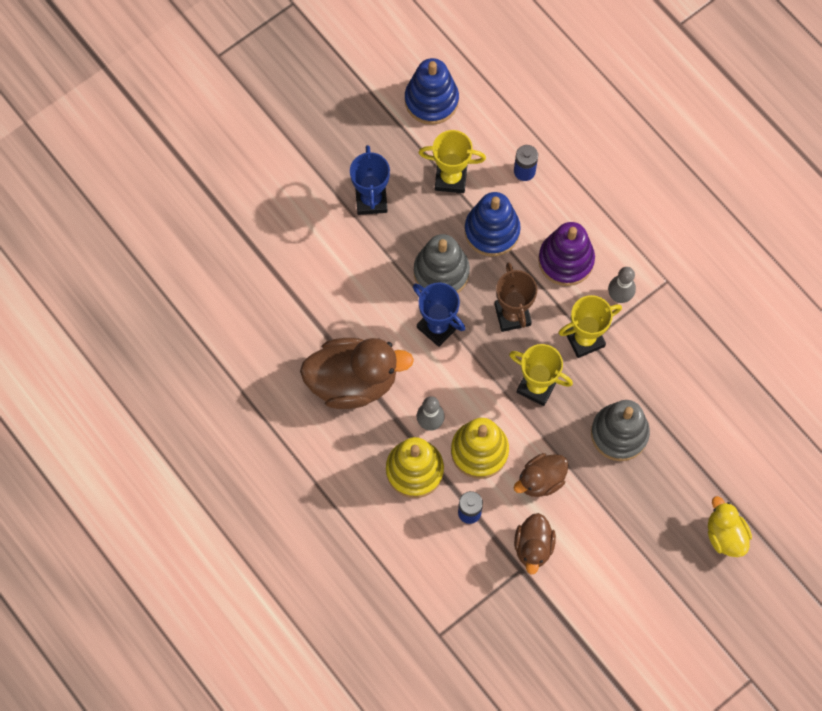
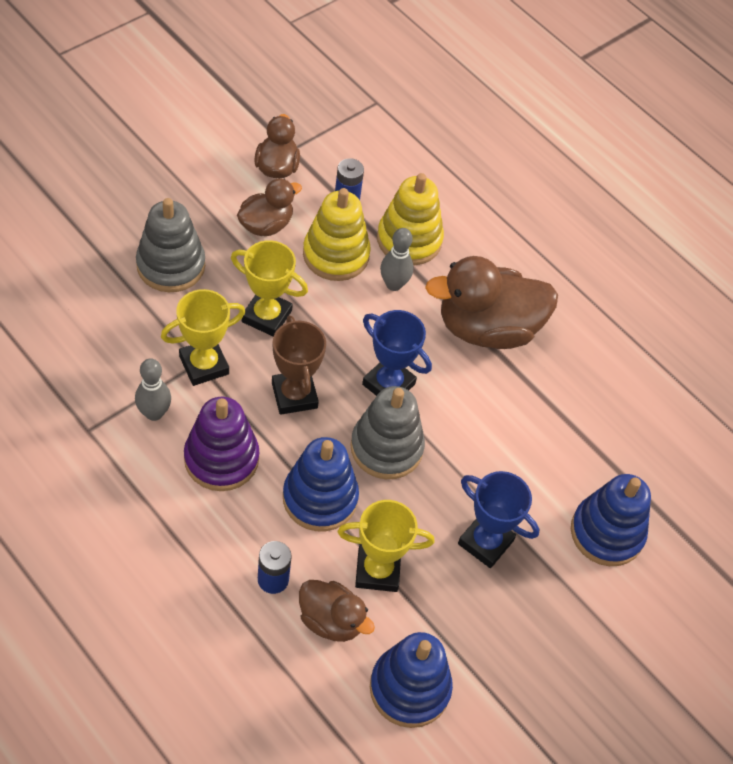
camera: 170 degrees right, 15 degrees down
blue trophy [350,145,390,215] -> blue trophy turned 45 degrees counterclockwise [458,471,539,568]
yellow duck [708,496,752,557] -> none
none -> brown duck [299,580,375,642]
none -> blue stacking toy [571,474,651,566]

